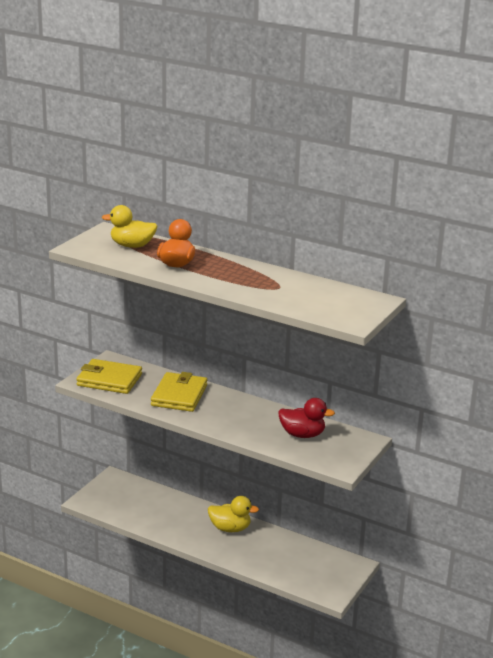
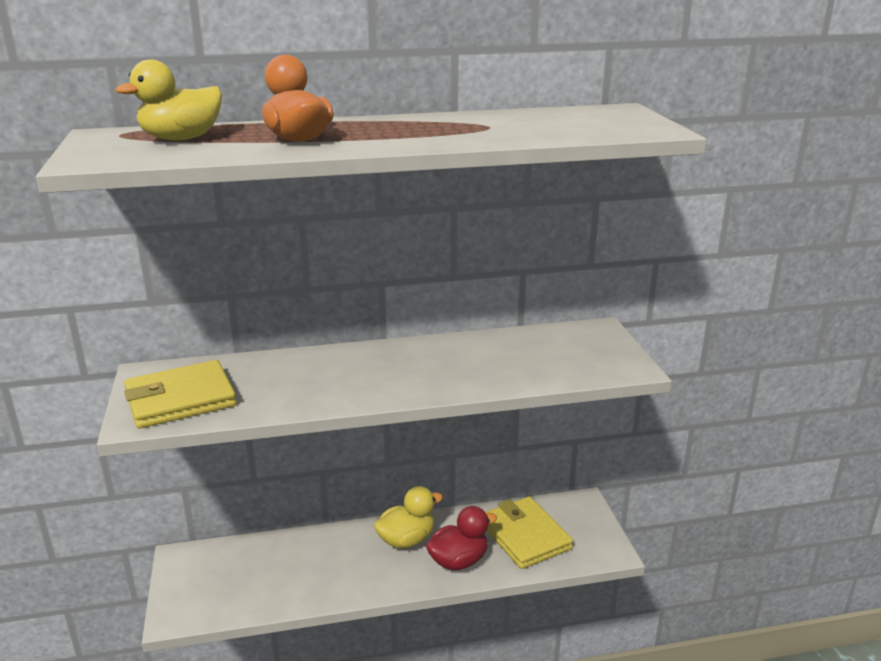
camera: 40 degrees left, 0 degrees up
yellow wallet [151,372,207,412] -> yellow wallet moved to [485,496,573,569]
red duck [278,398,335,438] -> red duck moved to [426,506,497,570]

